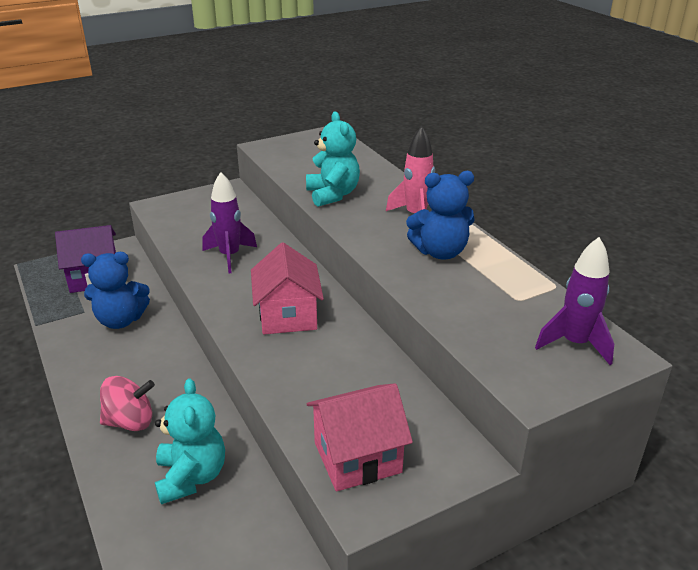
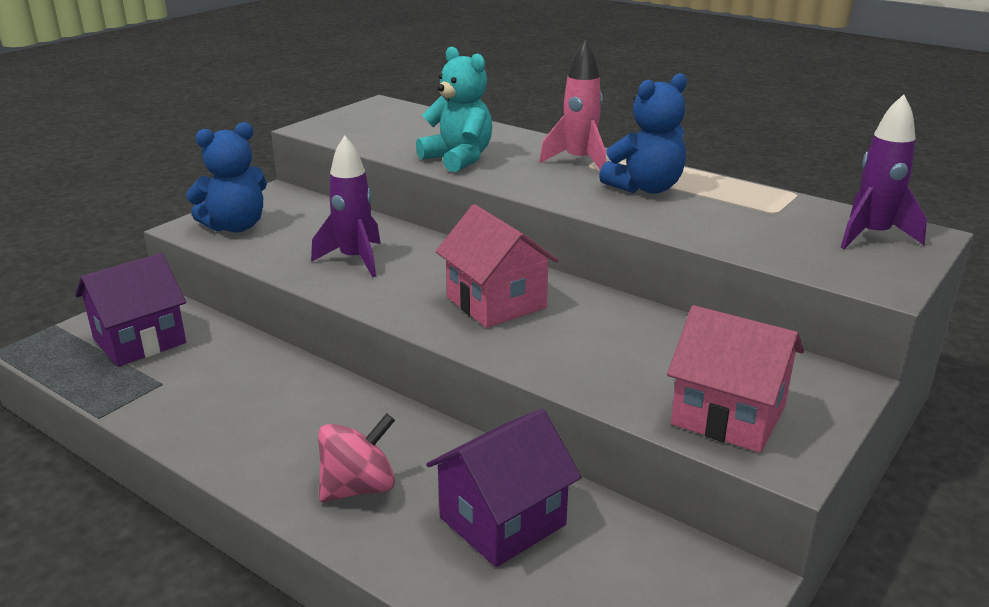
camera: 25 degrees left, 5 degrees down
blue teddy bear [81,252,150,329] -> blue teddy bear moved to [186,122,267,232]
turquoise teddy bear [155,378,225,504] -> purple house [426,409,581,567]
pink house [307,383,413,491] -> pink house turned 75 degrees clockwise [667,305,804,453]

